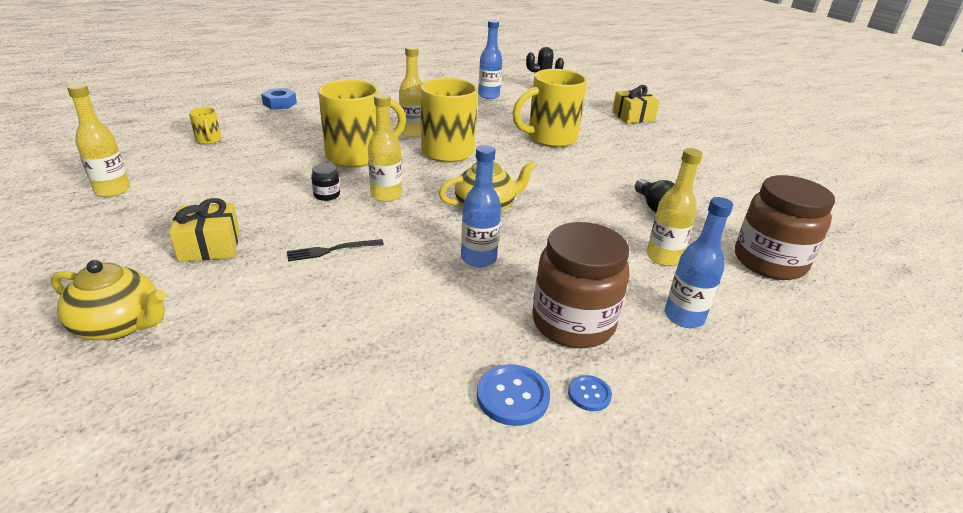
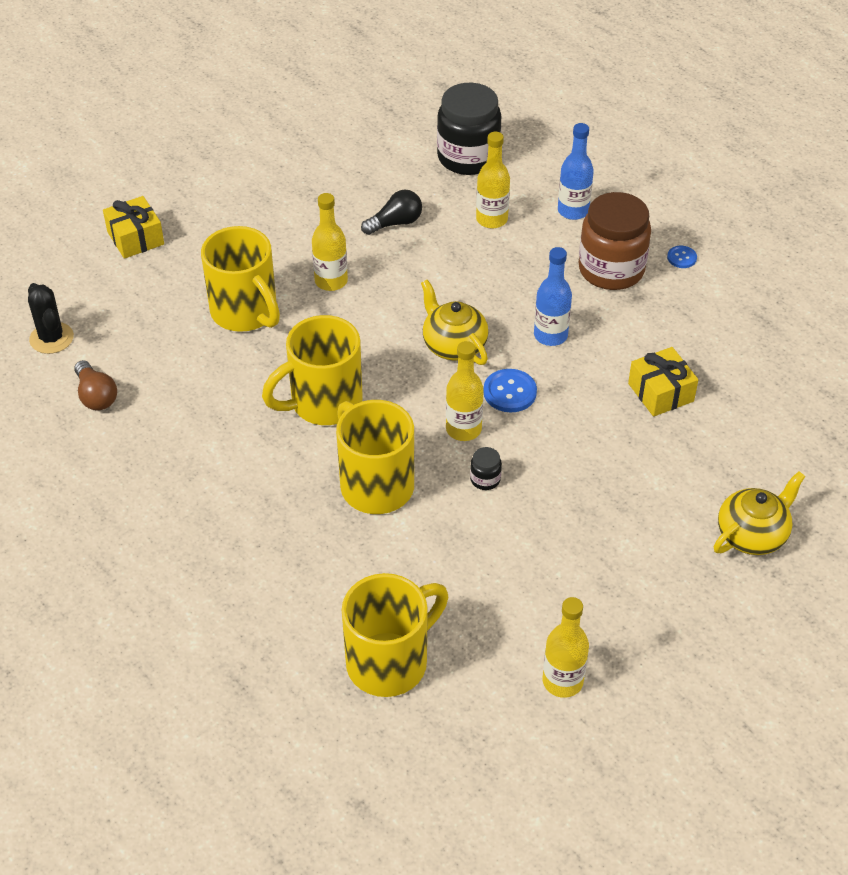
camera: 100 degrees left, 15 degrees up
yellow teapot [51,260,166,340] -> yellow teapot turned 45 degrees clockwise [713,471,805,555]
yellow gift [169,198,239,262] -> yellow gift moved to [628,347,698,417]
yellow mug [189,107,221,144] -> yellow mug [342,573,448,697], size x2.26
blue nut [261,88,297,109] -> none
black fork [287,239,384,261] -> none
yellow bottle [399,46,423,138] -> yellow bottle moved to [312,193,348,291]
blue button [477,364,550,426] -> blue button moved to [483,369,537,413]
blue bottle [478,20,502,99] -> brown light bulb [74,360,117,411]
brown jar [735,175,835,280] -> black jar [437,83,501,175]

